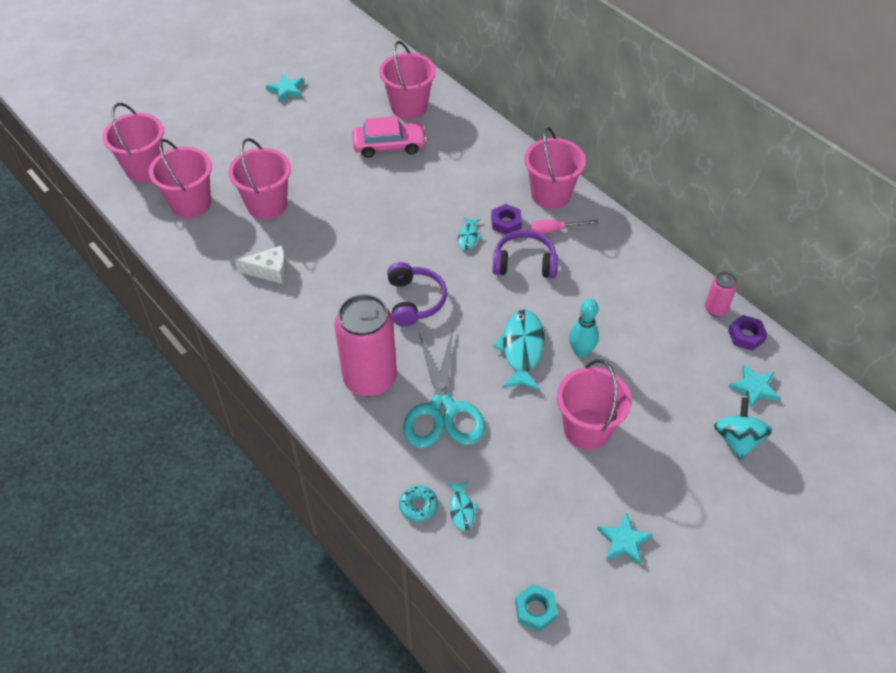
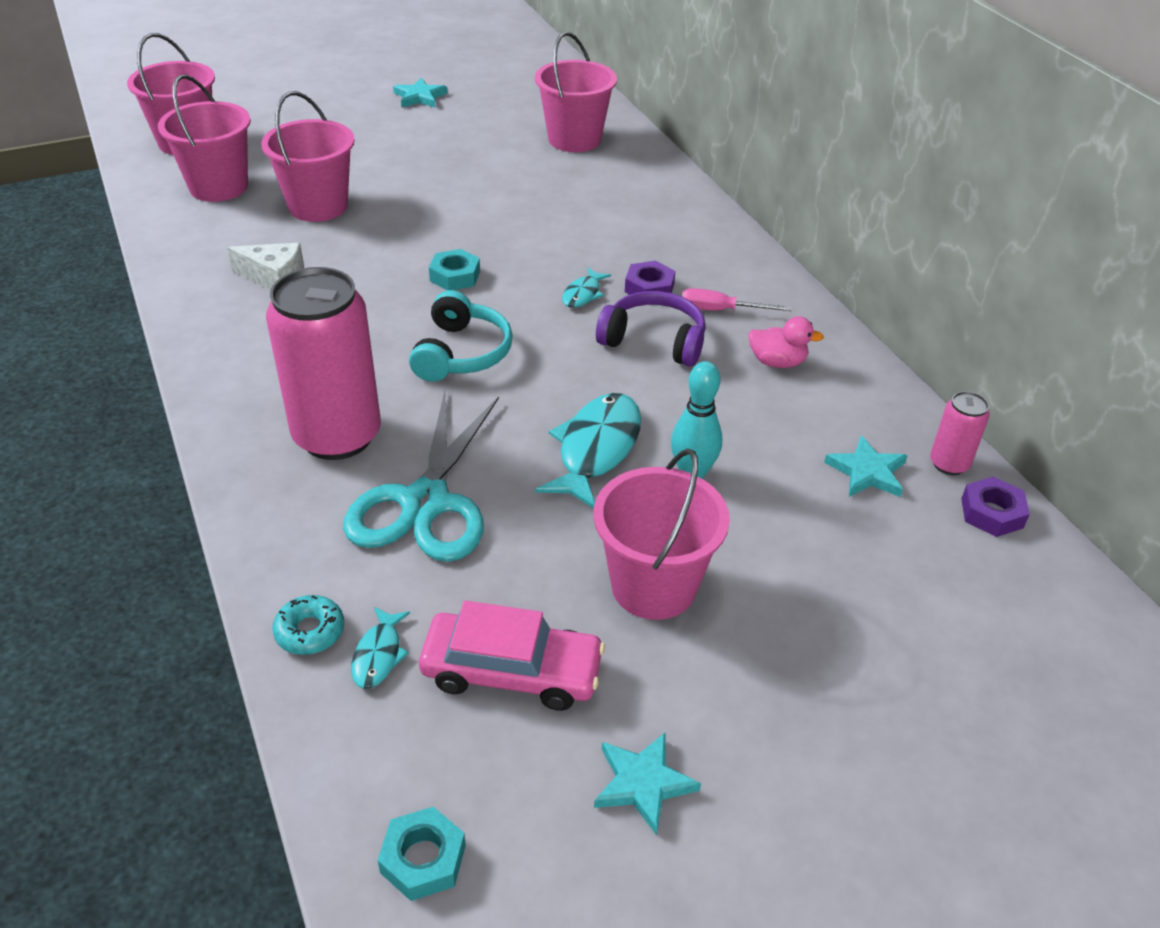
camera: 15 degrees right, 10 degrees down
pink car [352,116,427,158] -> pink car moved to [419,601,605,711]
purple headphones [387,262,447,327] -> turquoise headphones [409,290,513,382]
pink bucket [524,127,586,209] -> none
turquoise spinning top [714,398,772,460] -> none
turquoise star [728,364,780,409] -> turquoise star moved to [824,435,908,497]
none -> turquoise nut [429,249,480,290]
none -> pink duck [748,316,824,368]

